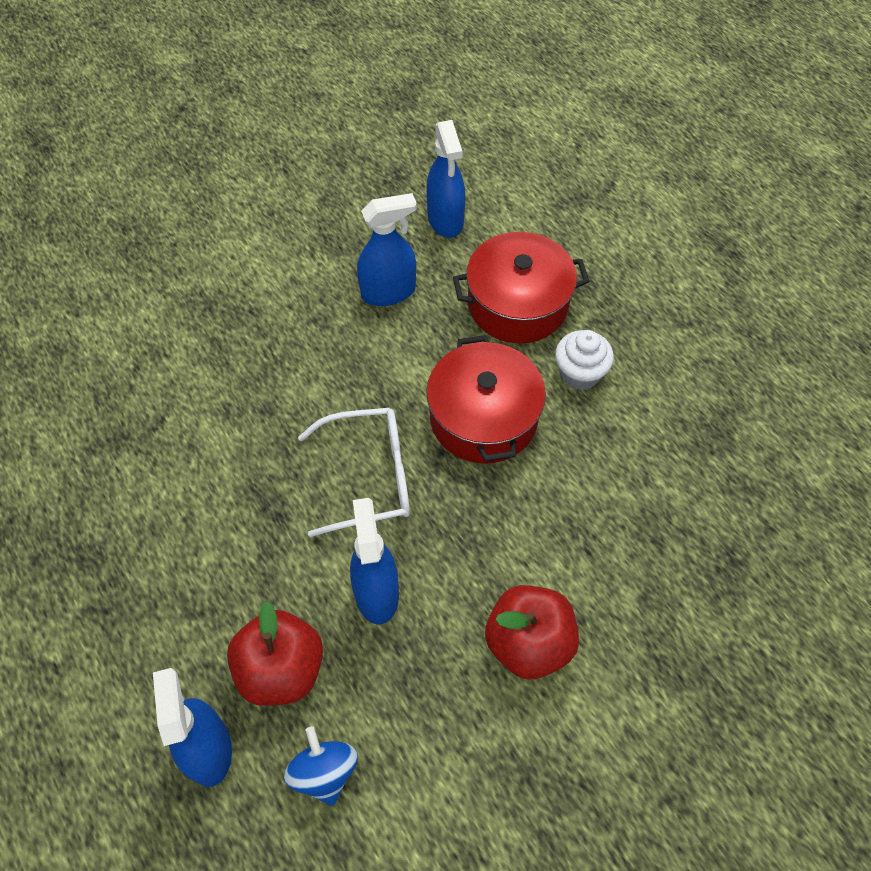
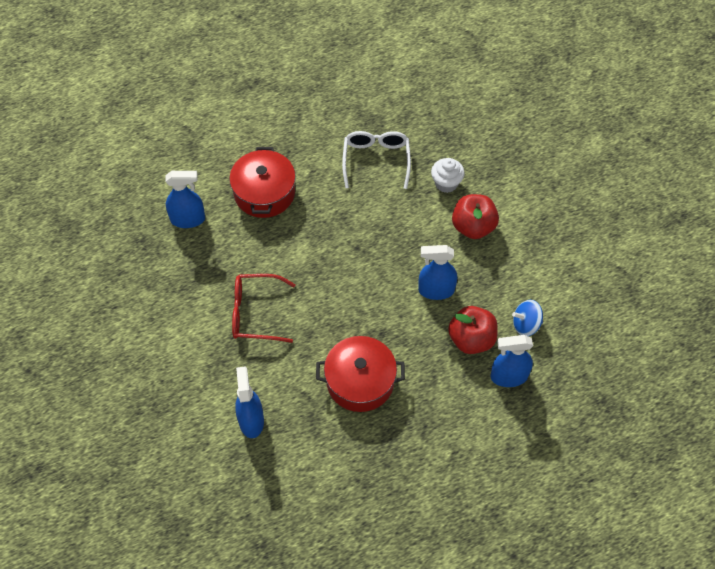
camera: 80 degrees left, 0 degrees up
white glasses [298,408,410,537] -> white glasses moved to [342,131,411,189]
blue spray bottle [357,193,417,306] -> blue spray bottle moved to [235,366,264,438]
red pot [426,335,546,464] -> red pot moved to [316,336,405,412]
white cupcake [555,330,614,390] -> white cupcake moved to [431,158,465,193]
none -> red glasses [232,274,296,343]

